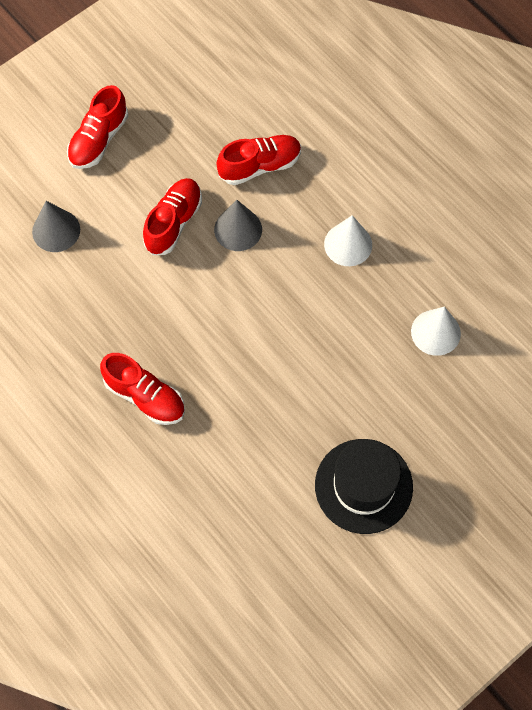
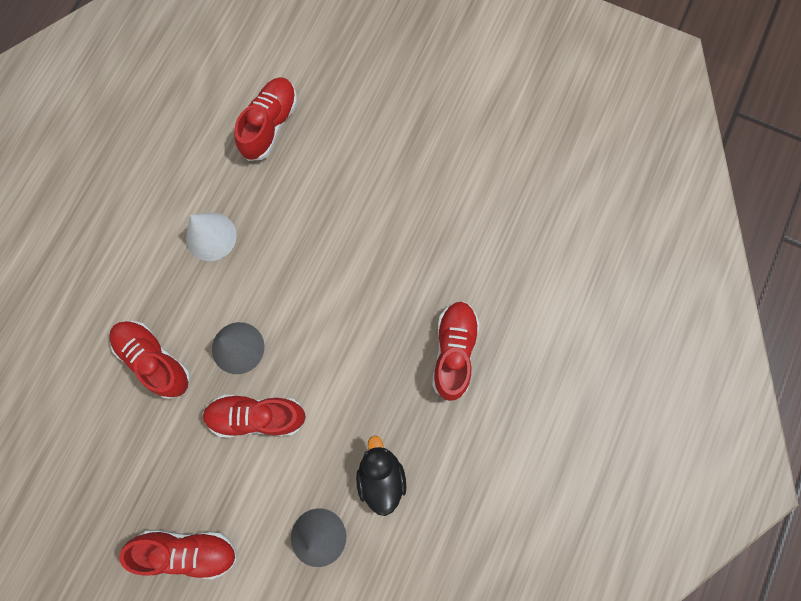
camera: 115 degrees left, 10 degrees up
black hat [315,439,413,534] -> none
white cone [411,307,461,356] -> red shoe [234,77,297,161]
none -> black duck [356,435,406,516]

